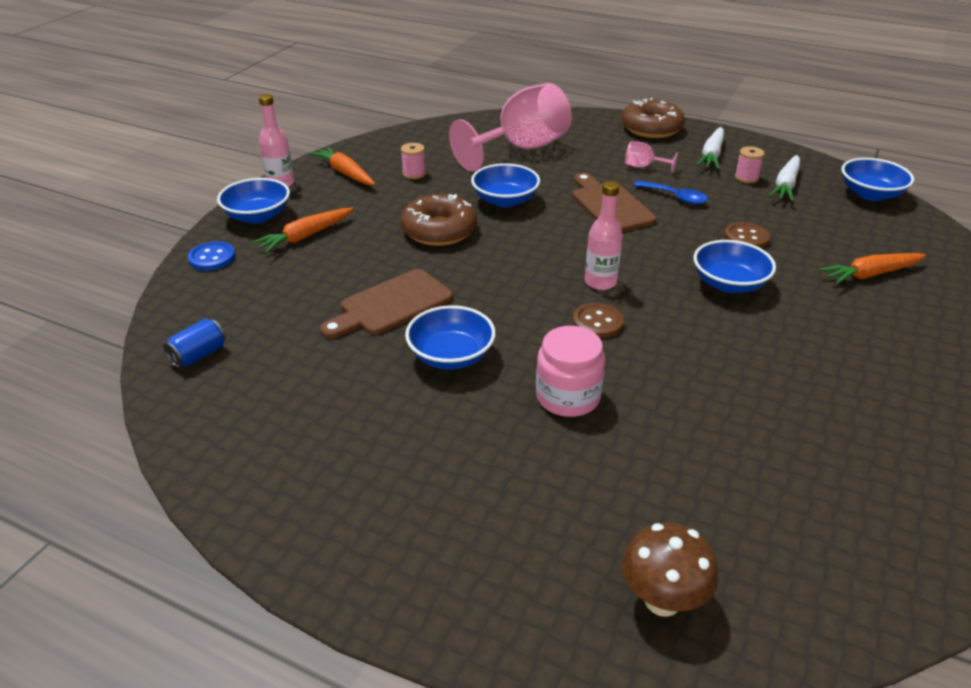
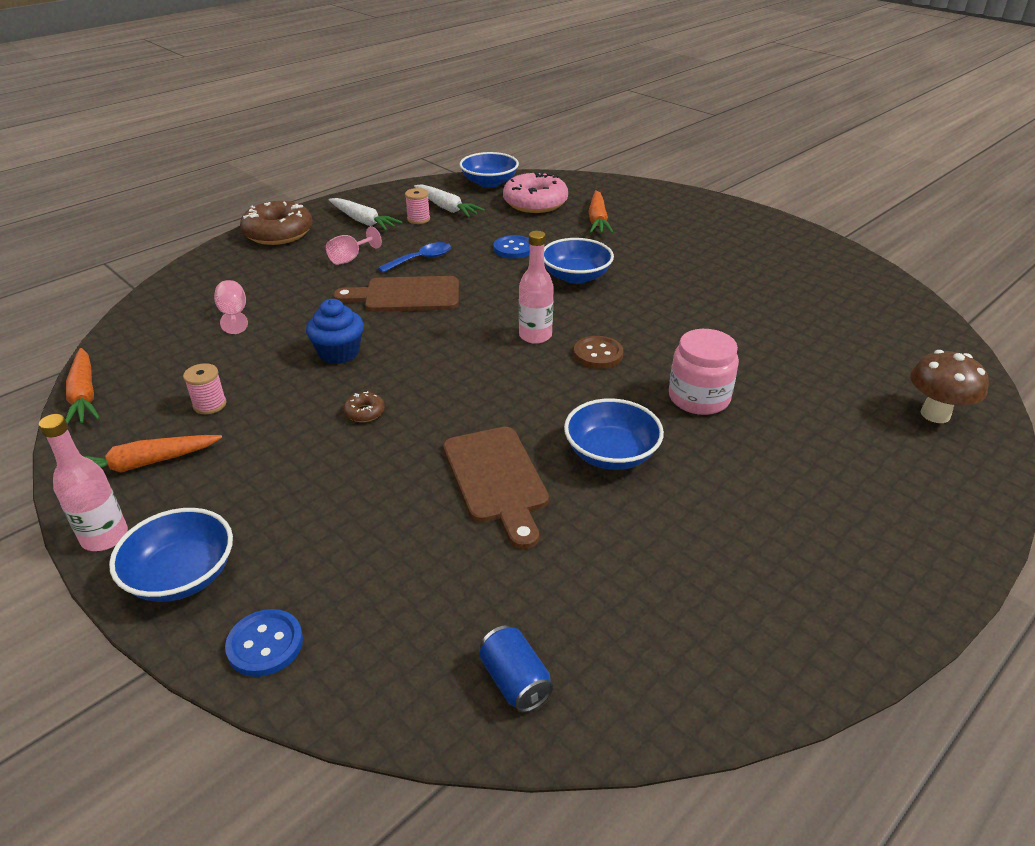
camera: 70 degrees left, 0 degrees up
orange carrot [253,207,353,253] -> orange carrot moved to [66,348,100,424]
brown donut [401,194,477,246] -> brown donut [343,391,385,422], size x0.42
pink goblet [449,83,572,171] -> pink goblet [214,280,248,334], size x0.41
blue bowl [471,163,540,207] -> blue cupcake [306,299,364,364]
brown button [724,222,770,248] -> blue button [494,235,530,259]
none -> pink donut [503,171,568,213]

